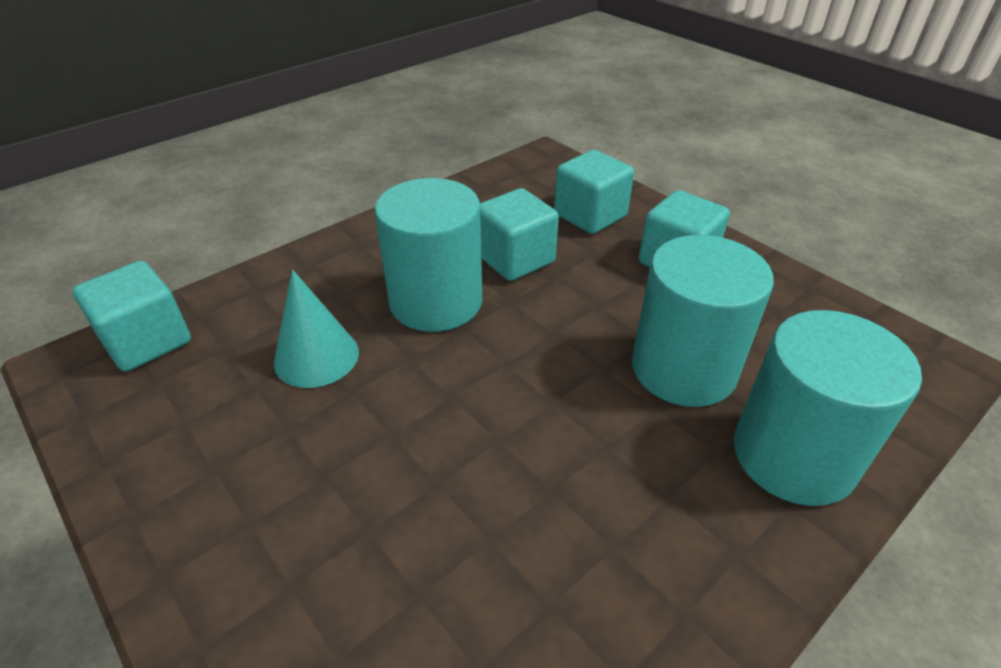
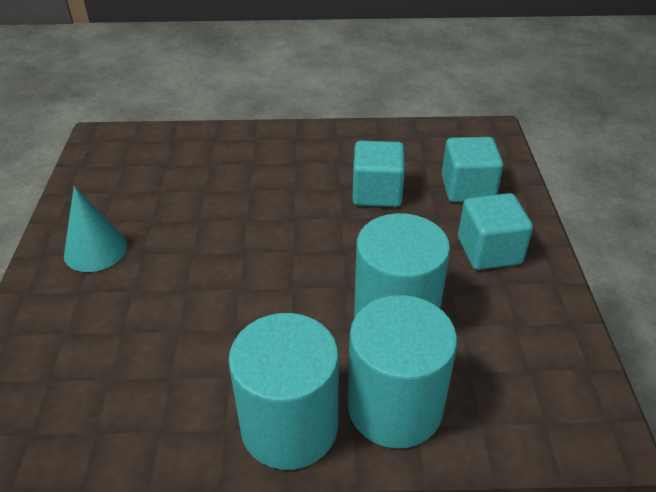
camera: 40 degrees right, 0 degrees up
turquoise cube [73,261,191,372] -> none
turquoise cone [274,270,359,388] -> turquoise cone moved to [64,186,127,272]
turquoise cylinder [375,178,482,332] -> turquoise cylinder moved to [228,313,339,470]

